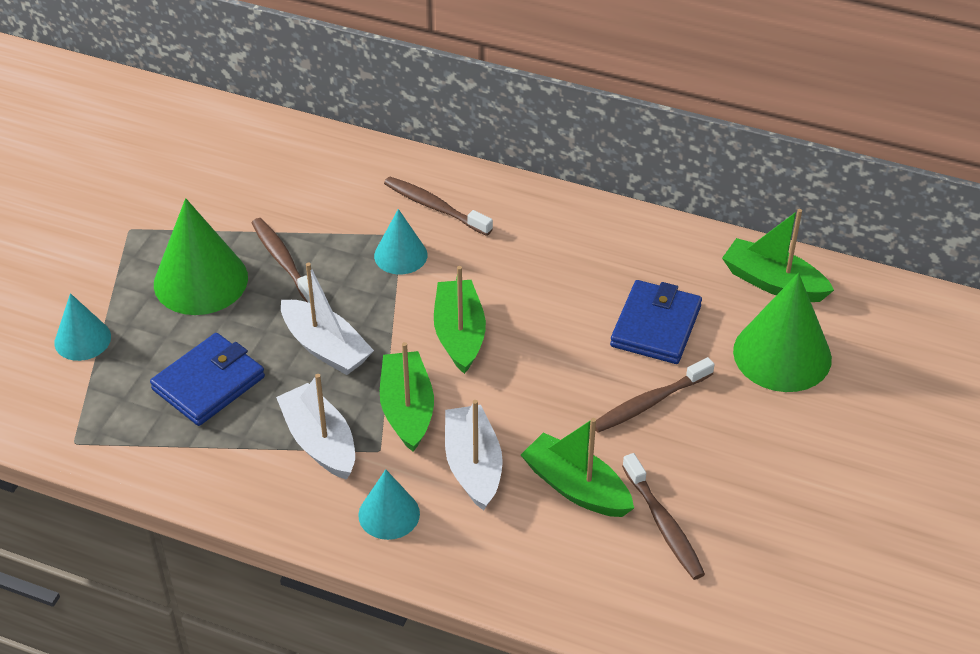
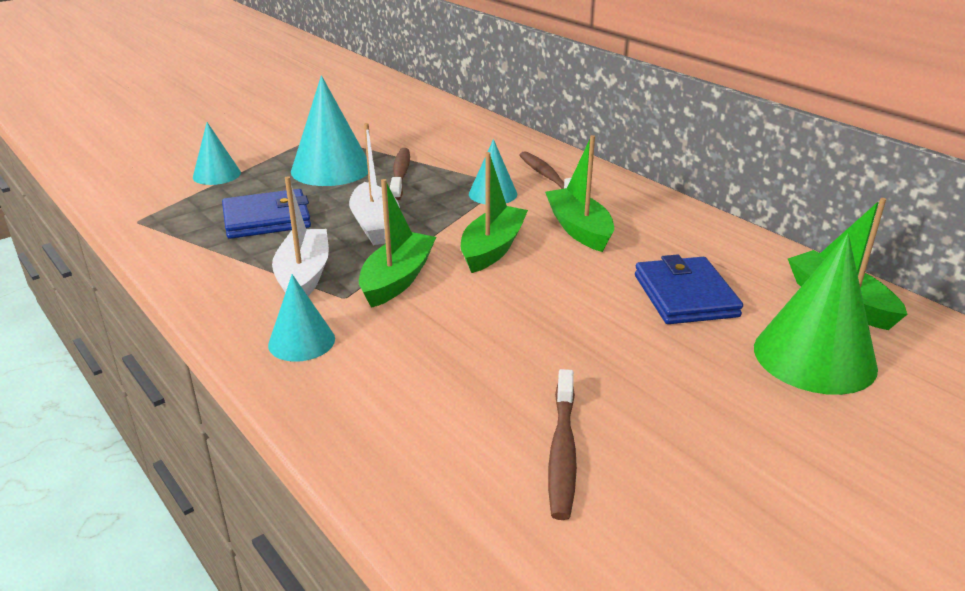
camera: 30 degrees right, 15 degrees down
green cone [154,198,248,315] -> turquoise cone [291,75,368,186]
white boat [445,400,503,511] -> none
green boat [521,418,634,517] -> green boat moved to [545,135,614,252]
brown toothbrush [595,357,715,433] -> none
blue wallet [610,280,702,364] -> blue wallet turned 60 degrees counterclockwise [635,255,743,324]

